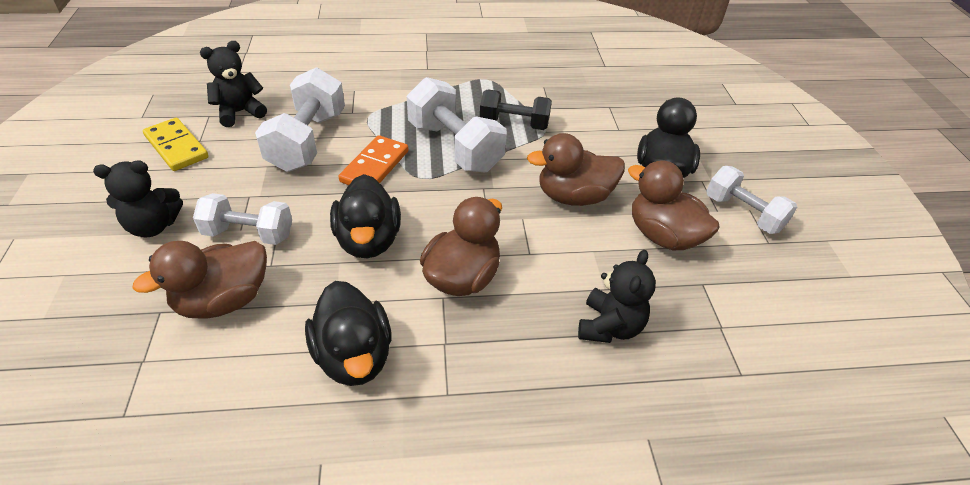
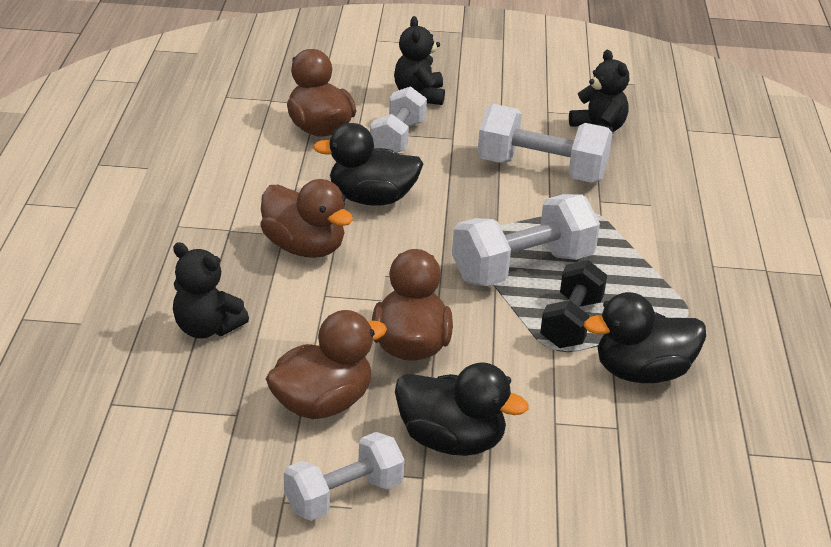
camera: 100 degrees right, 10 degrees down
yellow domino [143,118,209,171] -> none
black duck [305,281,392,386] -> black duck moved to [584,292,706,383]
orange domino [338,135,409,185] -> none

